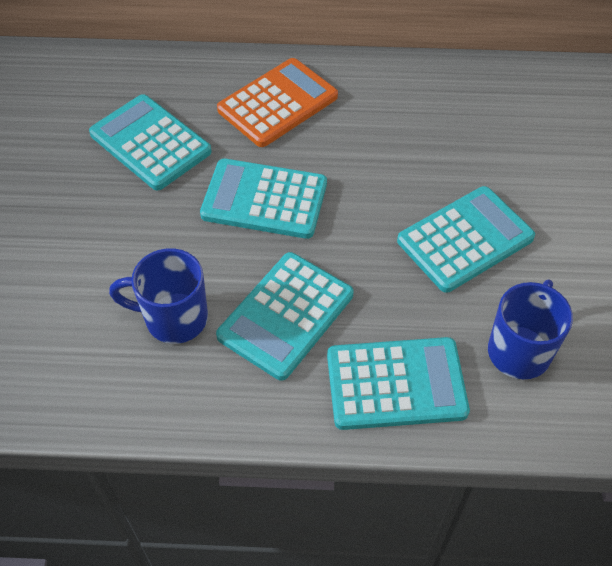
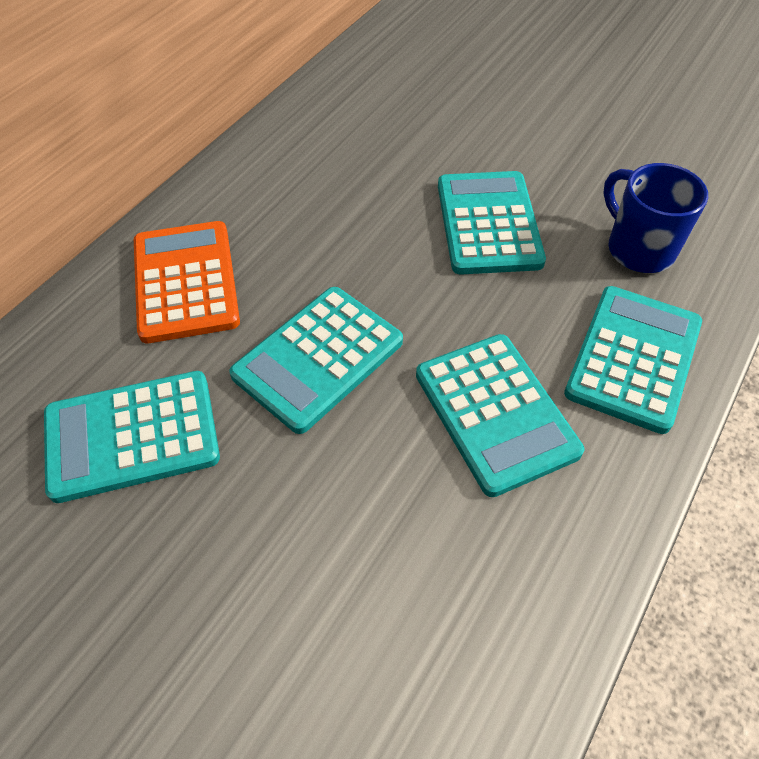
camera: 60 degrees left, 0 degrees up
blue mug [109,248,208,344] -> none

